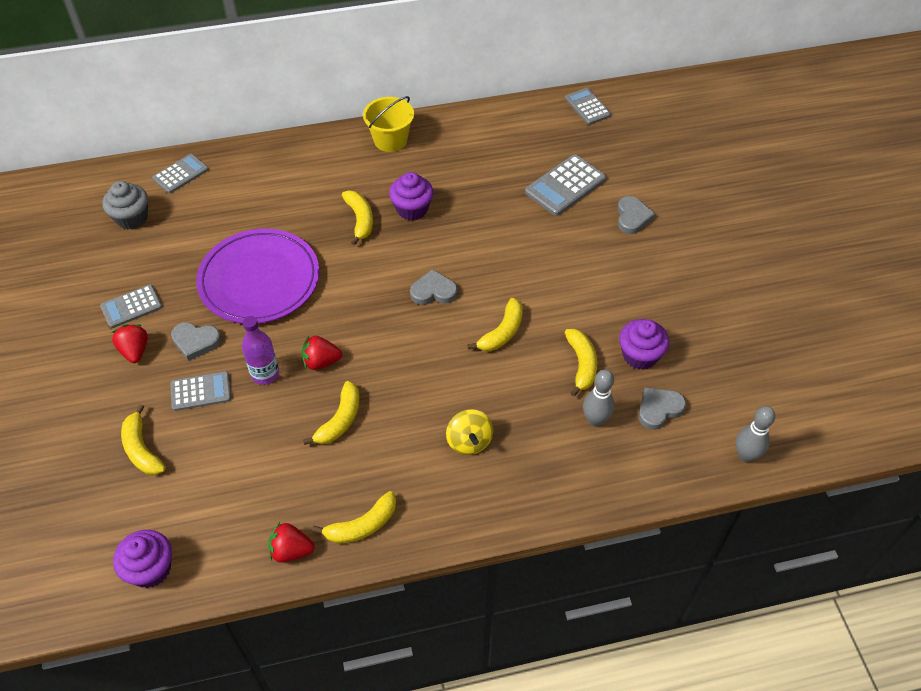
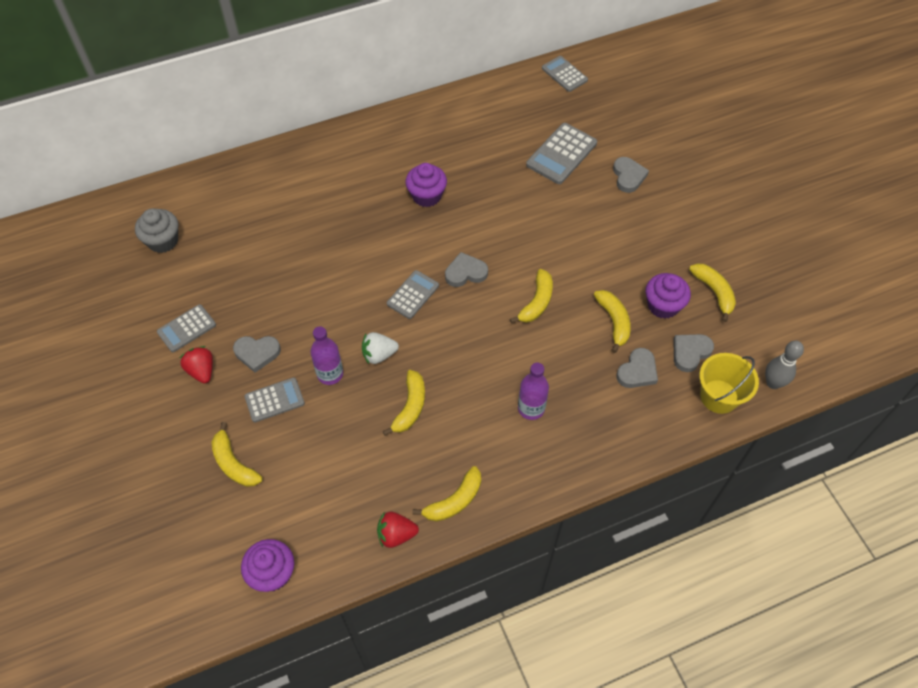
camera: 10 degrees left, 5 degrees up
grey calculator [152,154,209,194] -> grey calculator moved to [387,270,439,319]
purple plate [196,229,319,323] -> none
red strawberry [302,336,342,370] -> white strawberry [362,332,399,364]
yellow banana [342,190,373,246] -> yellow banana moved to [689,263,736,322]
yellow bucket [363,96,414,152] -> yellow bucket moved to [699,353,759,414]
yellow spinning top [446,409,493,455] -> purple bottle [518,363,549,420]
grey bowling pin [583,370,615,427] -> grey heart [616,348,658,388]

